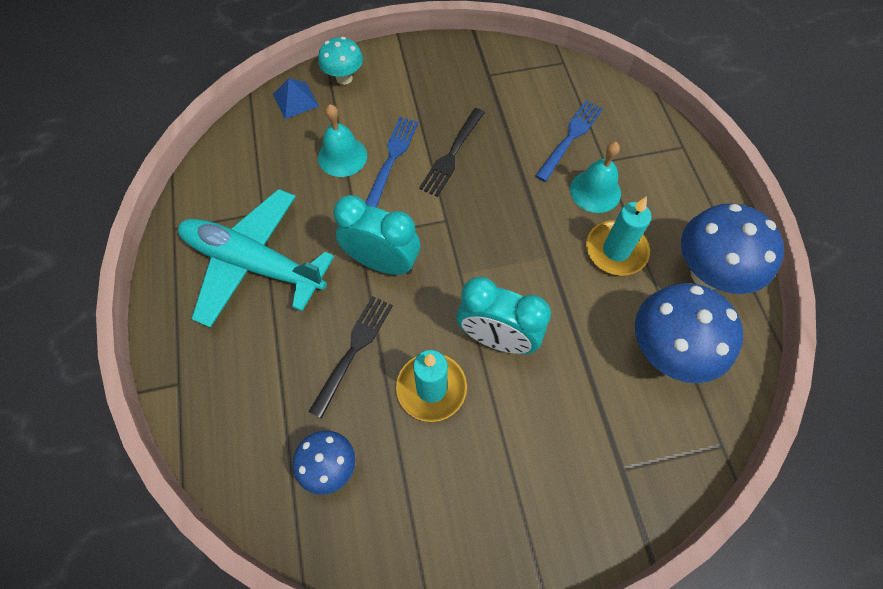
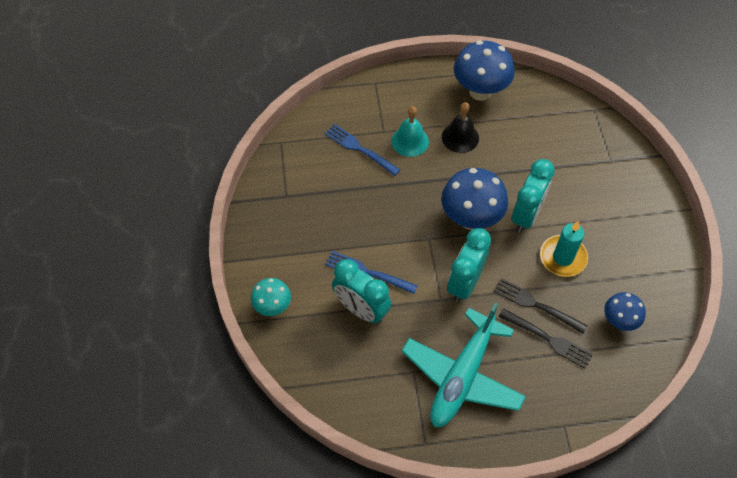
camera: 85 degrees left, 5 degrees down
blue pyramid [273,78,319,119] -> none
turquoise bell [318,104,367,177] -> turquoise clock [332,259,391,324]
black fork [419,108,485,197] -> black fork moved to [499,308,593,369]
turquoise candle [586,196,651,276] -> black bell [442,102,479,153]
blue mushroom [635,283,743,383] -> blue mushroom moved to [441,168,508,230]

